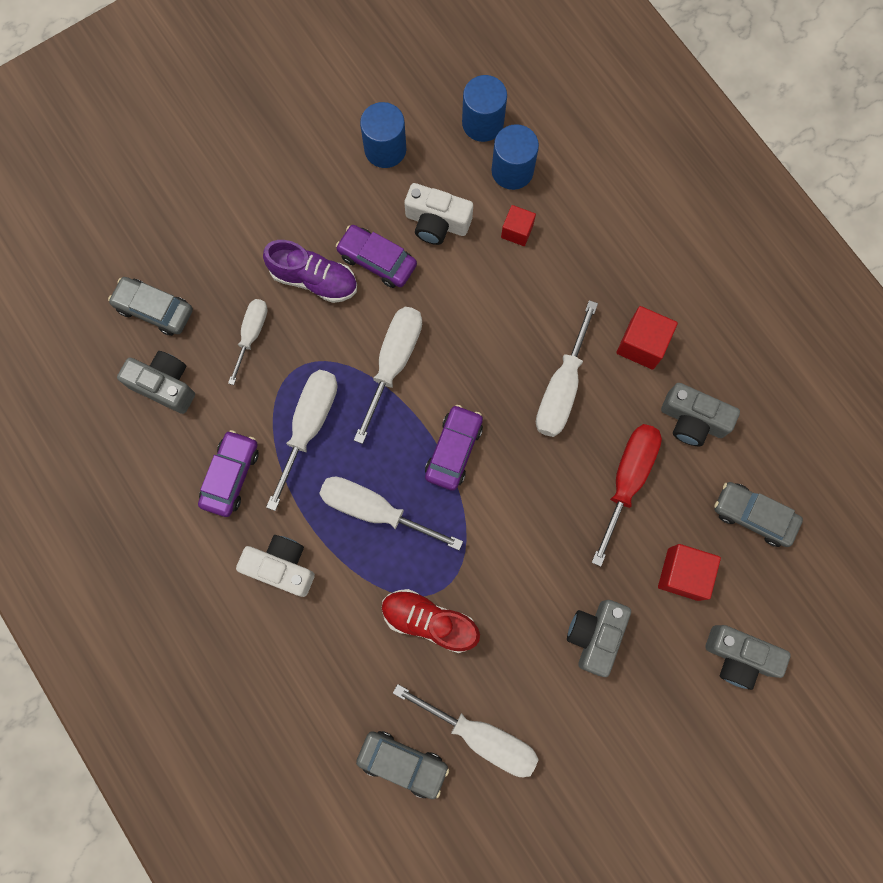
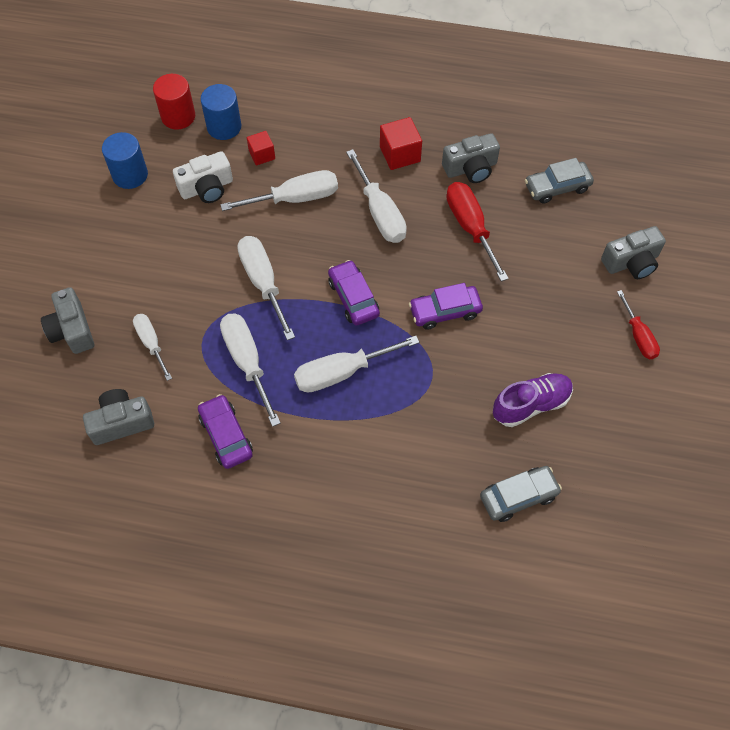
camera: 45 degrees left, 15 degrees down
grey car [108,277,193,336] -> none
white camera [236,535,315,597] -> none
purple shoe [263,240,357,303] -> purple shoe moved to [493,373,573,427]
purple car [336,225,417,288] -> purple car moved to [409,283,483,330]
red shoe [382,589,480,653] -> none
white screwdriver [393,684,539,777] -> white screwdriver moved to [220,170,338,211]
blue cylinder [462,75,507,142] -> red cylinder [153,74,195,130]
grey camera [567,600,631,677] -> grey camera moved to [41,287,94,354]
red cube [658,544,721,601] -> none
none -> red screwdriver [617,290,660,359]

